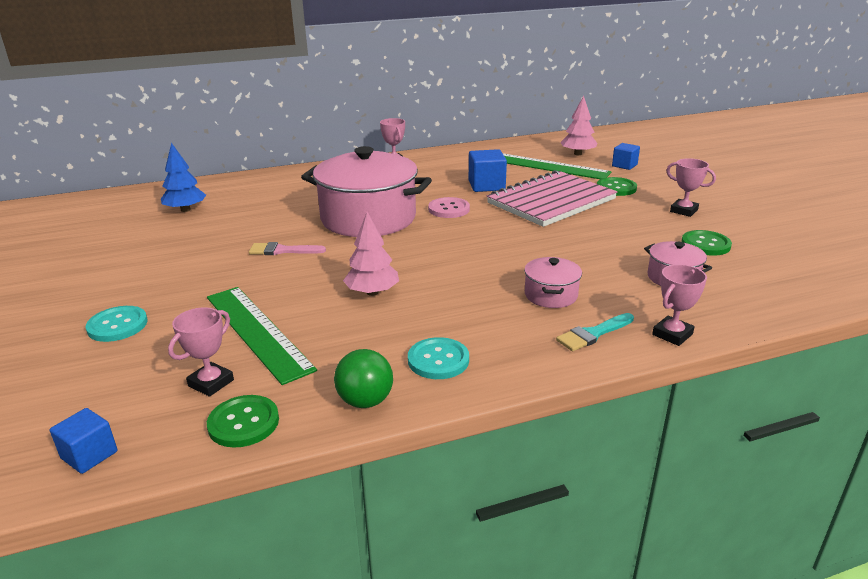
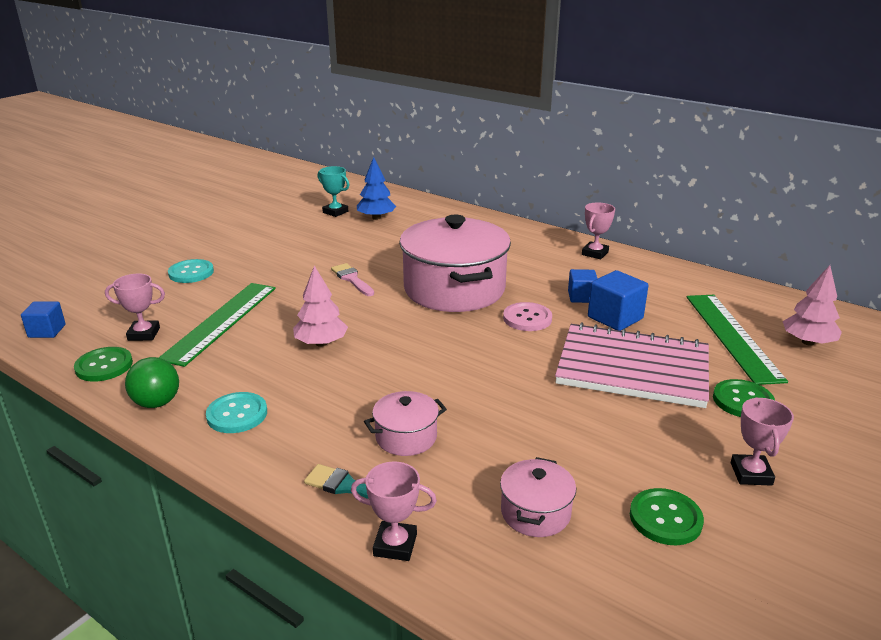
camera: 55 degrees right, 0 degrees up
blue cube [612,143,640,170] -> blue cube moved to [568,269,597,303]
none -> turquoise trophy [318,166,349,217]

